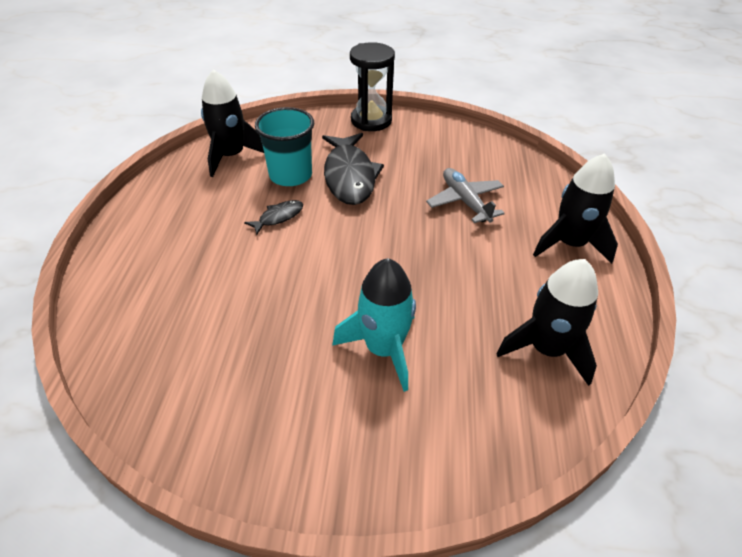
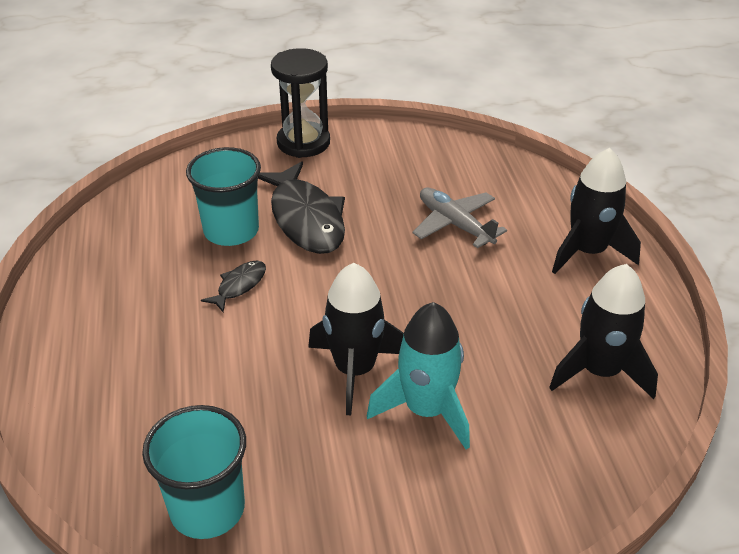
camera: 15 degrees left, 5 degrees down
black rocket [201,69,264,177] -> black rocket moved to [308,263,404,415]
none -> turquoise cup [142,405,246,539]

